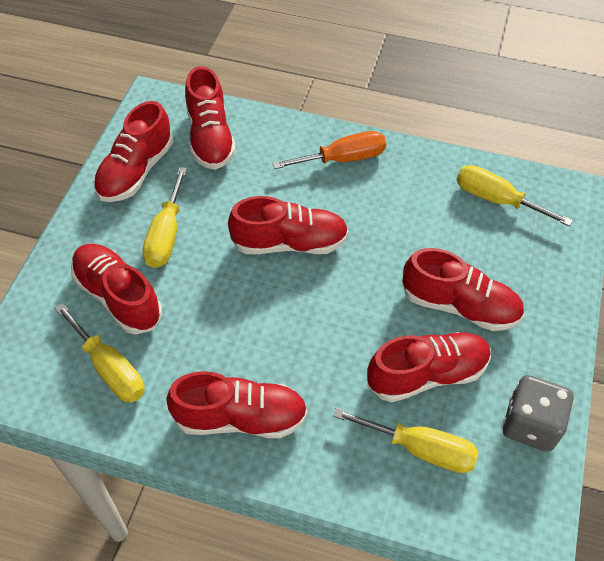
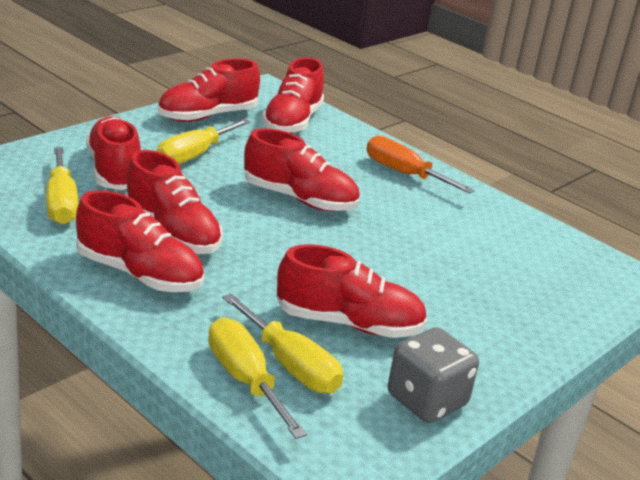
camera: 25 degrees right, 25 degrees down
orange screwdriver [273,131,386,169] -> orange screwdriver turned 150 degrees counterclockwise [366,136,475,194]
red shoe [402,248,524,331] -> red shoe moved to [125,150,223,254]
yellow screwdriver [456,165,573,227] -> yellow screwdriver moved to [208,318,307,439]

